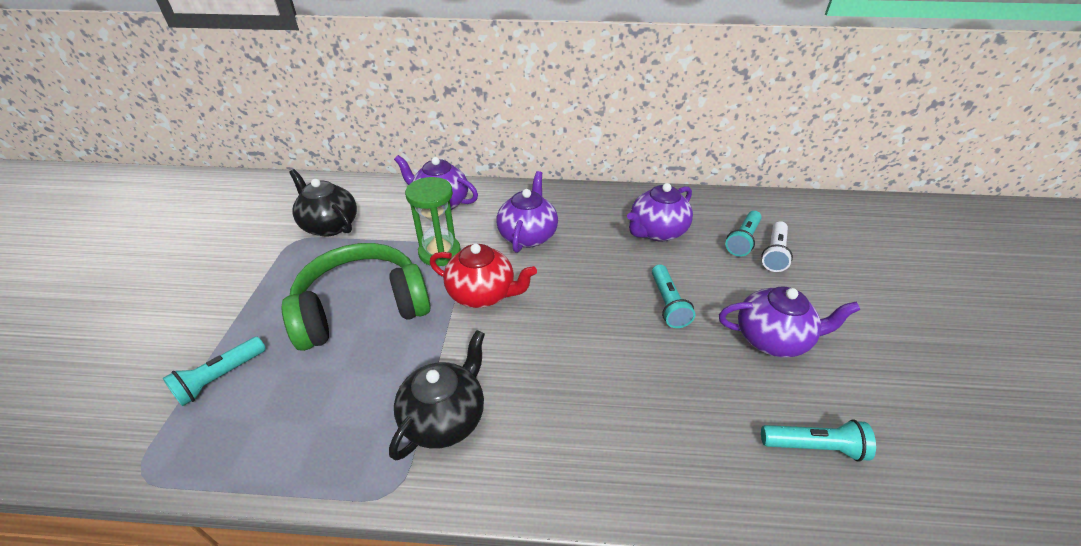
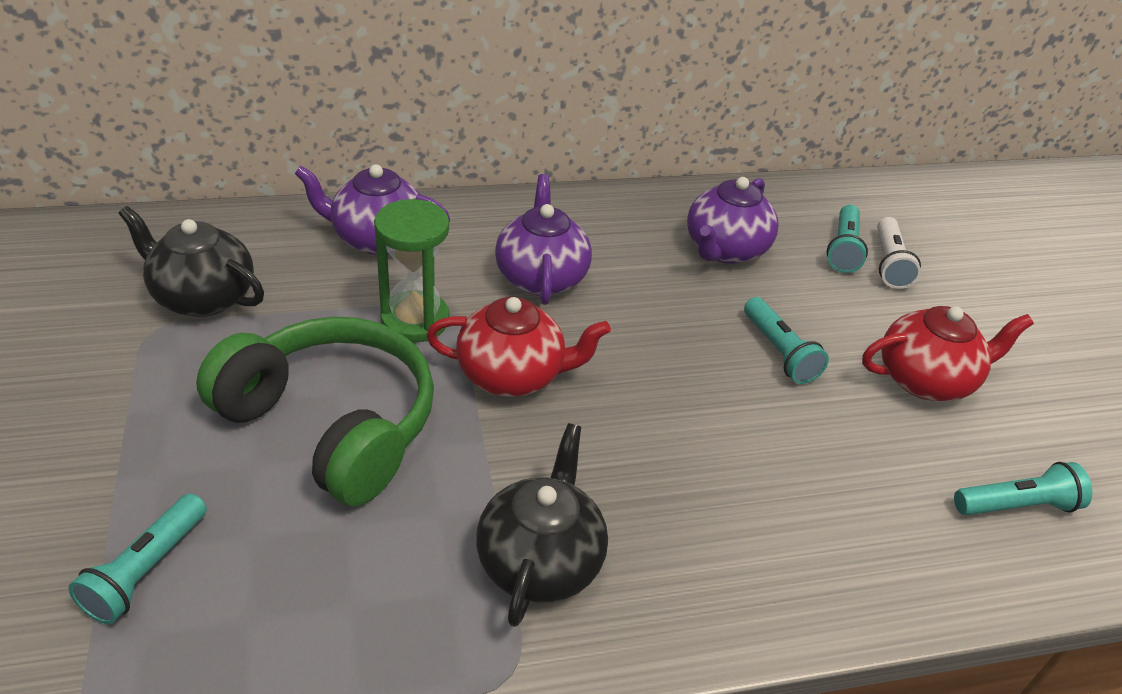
camera: 20 degrees left, 0 degrees up
green headphones [282,243,431,351] -> green headphones turned 75 degrees clockwise [196,317,434,506]
purple teapot [719,287,860,358] -> red teapot [862,306,1034,401]

